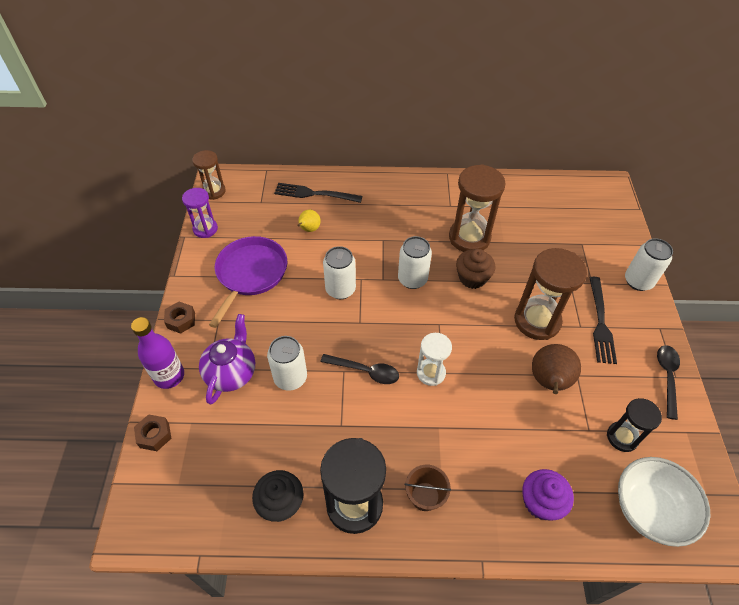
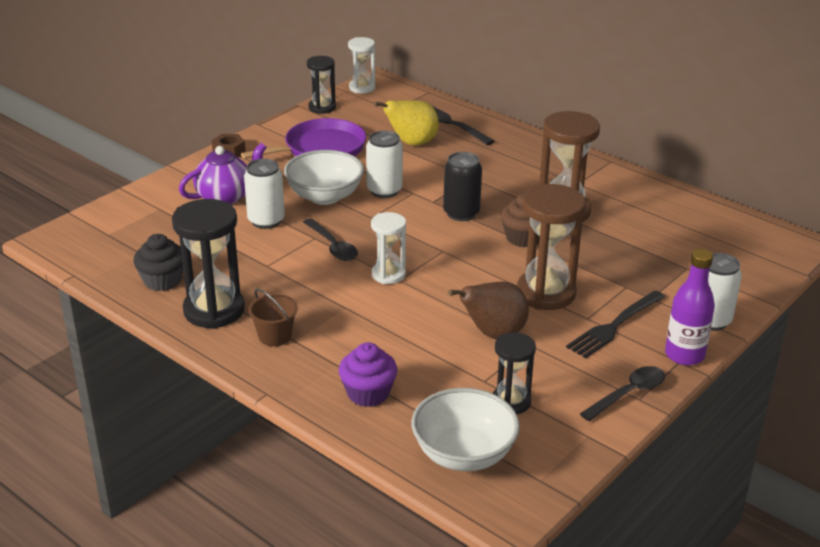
camera: 40 degrees right, 20 degrees down
purple bottle [131,317,184,389] -> purple bottle moved to [665,249,715,365]
brown nut [134,414,171,451] -> none
purple hourglass [182,188,218,238] -> black hourglass [307,56,336,114]
brown hourglass [192,150,226,200] -> white hourglass [348,37,375,93]
yellow pear [297,210,321,232] -> yellow pear [374,100,439,146], size x1.74
white can [398,236,432,289] -> black can [443,152,482,221]
none -> white bowl [284,150,364,205]

